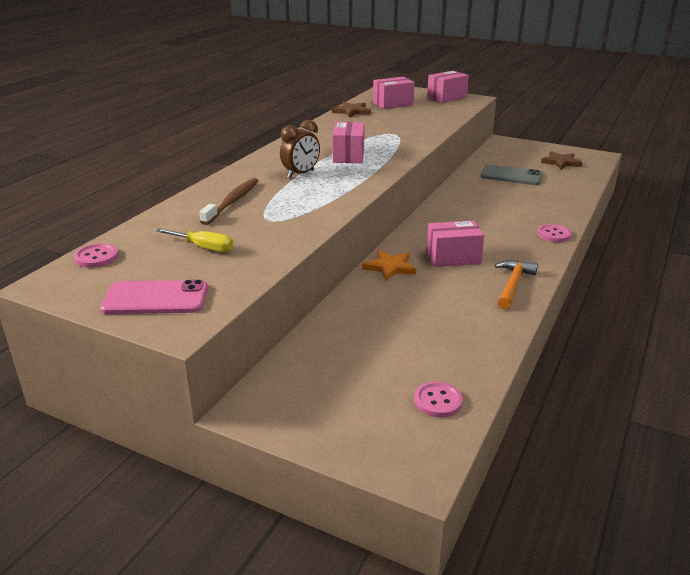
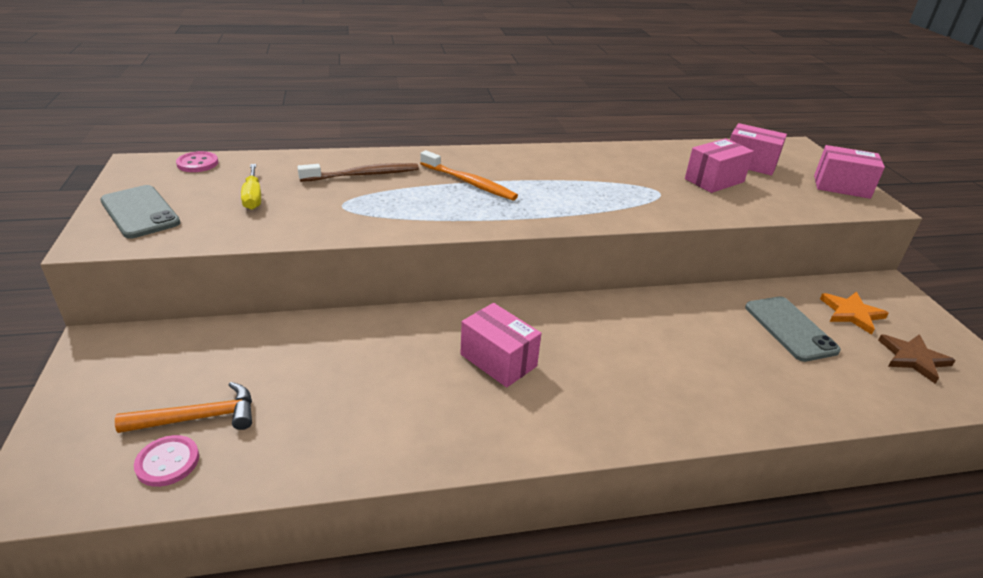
camera: 50 degrees right, 5 degrees up
pink phone [100,279,208,314] -> grey phone [100,185,180,239]
brown clock [280,120,320,178] -> orange toothbrush [420,150,518,200]
brown star [332,102,371,118] -> none
pink box [332,122,365,163] -> pink box moved to [685,138,754,193]
orange star [362,250,416,281] -> orange star moved to [820,292,889,335]
orange hammer [494,260,538,310] -> orange hammer moved to [115,382,252,433]
pink button [537,224,571,242] -> none

